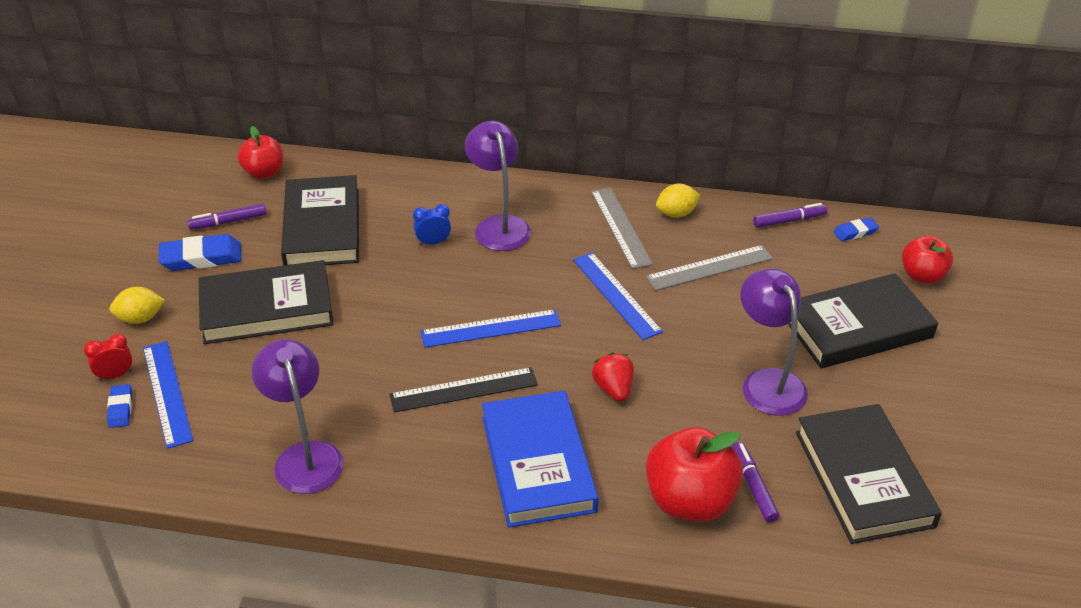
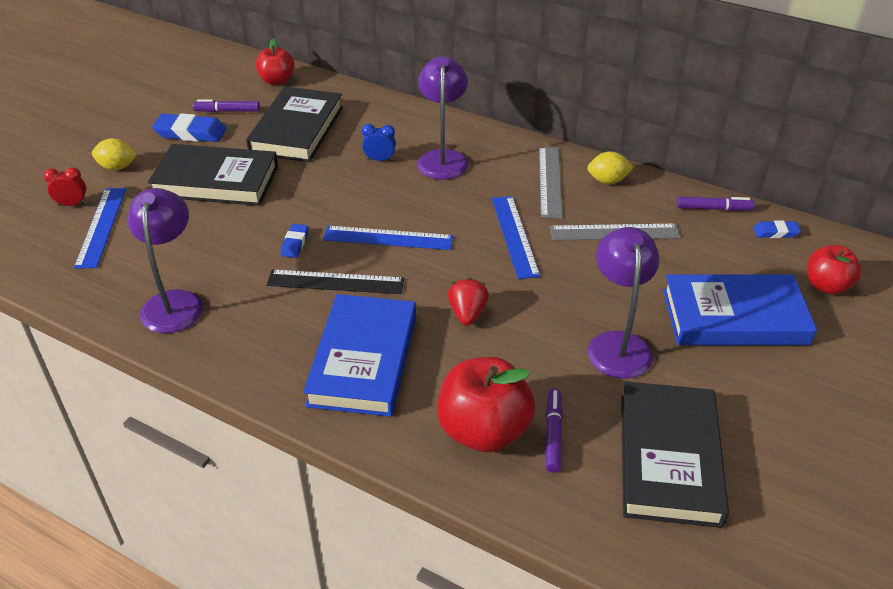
camera: 20 degrees right, 0 degrees up
blue eraser [107,384,132,428] -> blue eraser moved to [281,224,309,258]
black book [788,273,938,369] -> blue book [663,274,817,345]

